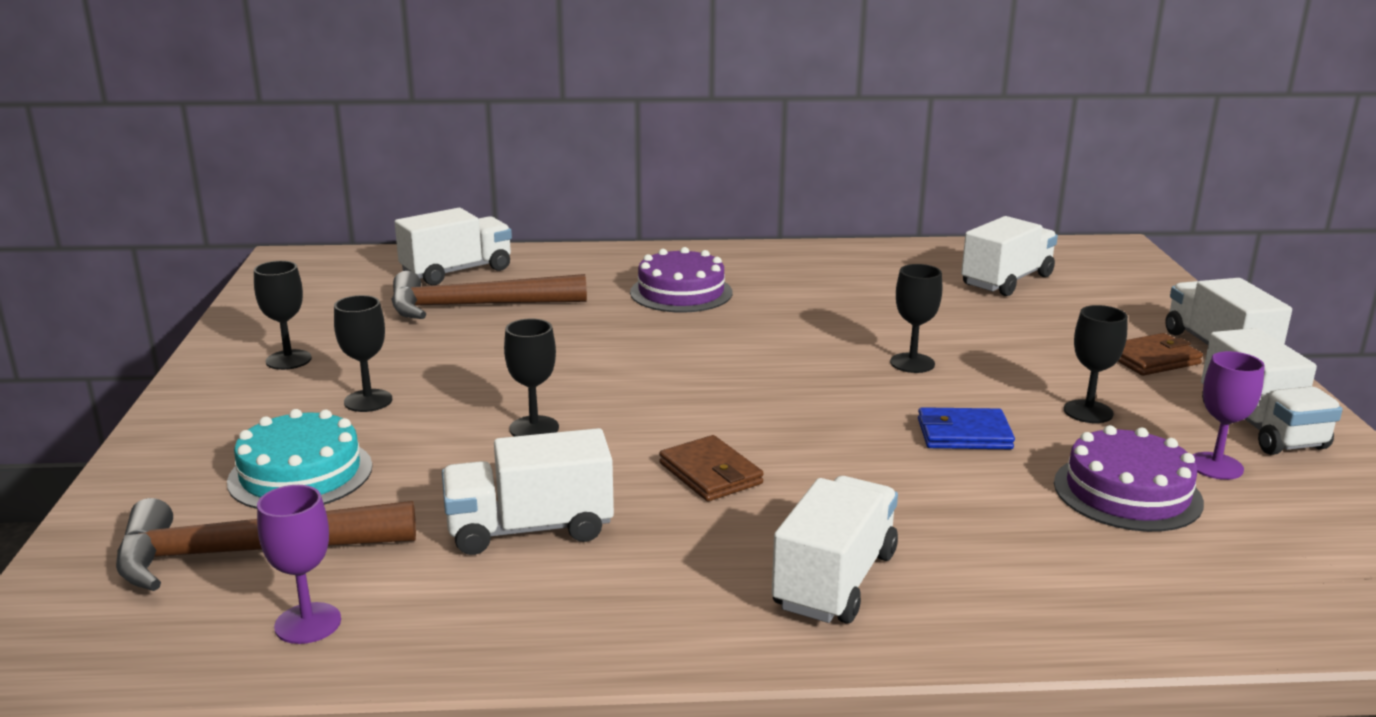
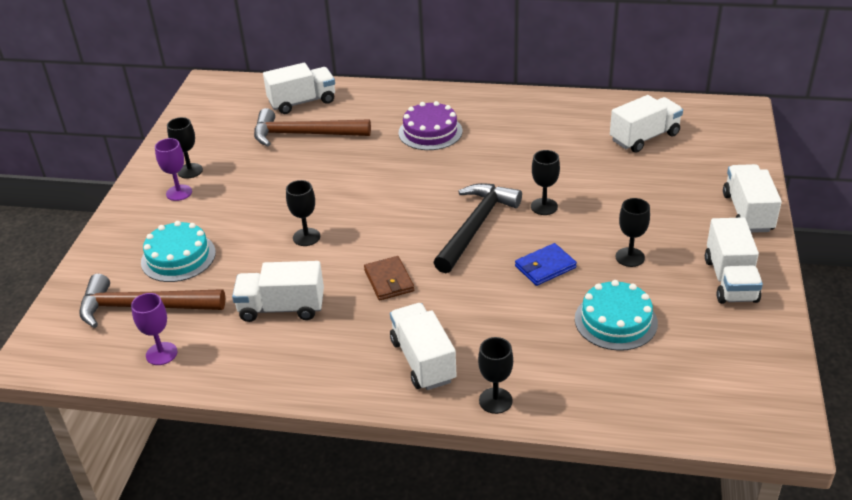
camera: 15 degrees right, 15 degrees up
black goblet [334,295,392,412] -> black goblet moved to [478,337,513,414]
white truck [772,476,898,623] -> white truck turned 60 degrees counterclockwise [390,303,457,390]
blue wallet [918,407,1015,449] -> blue wallet turned 45 degrees counterclockwise [515,243,577,286]
purple cake [1054,425,1204,532] -> turquoise cake [575,280,658,351]
brown wallet [1118,333,1203,376] -> none
purple goblet [1193,351,1265,480] -> purple goblet moved to [155,138,192,201]
none -> black hammer [433,183,522,273]

